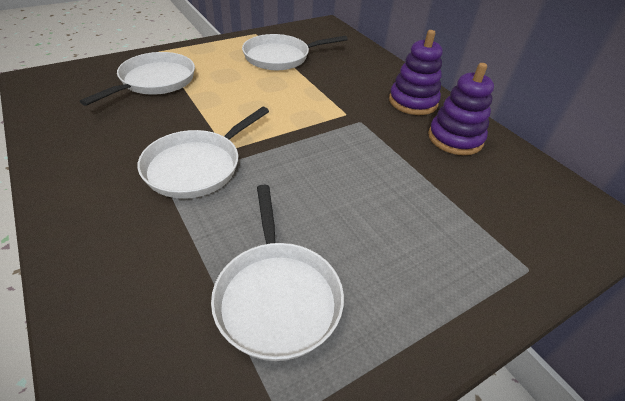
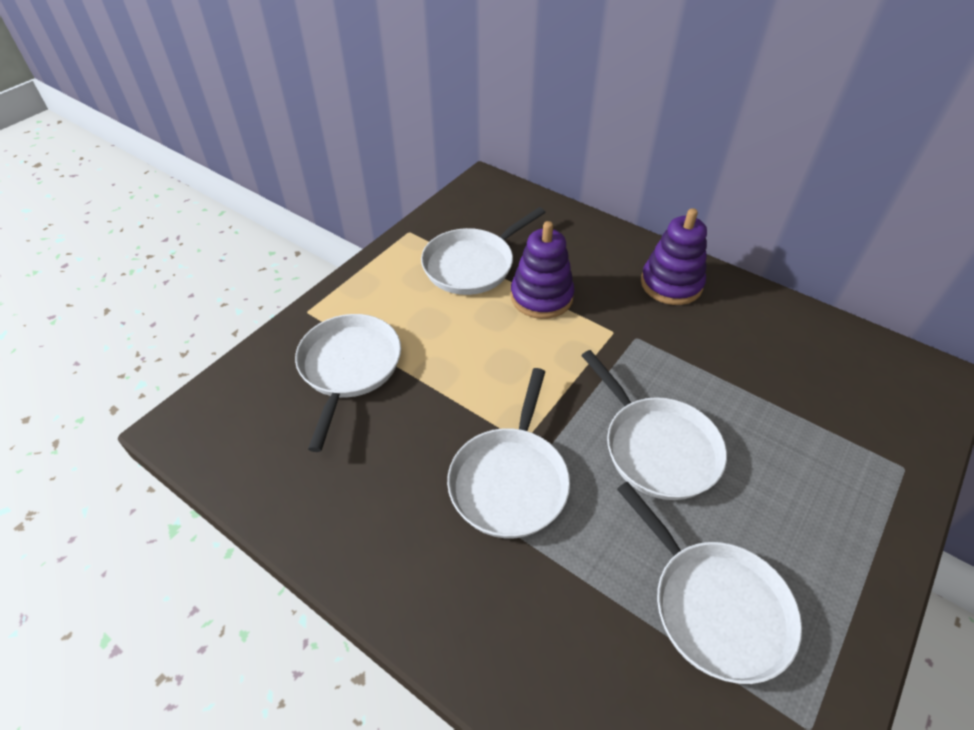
camera: 20 degrees left, 5 degrees up
purple stacking toy [428,63,494,155] -> purple stacking toy moved to [511,221,575,319]
none -> white pan [581,350,727,500]

